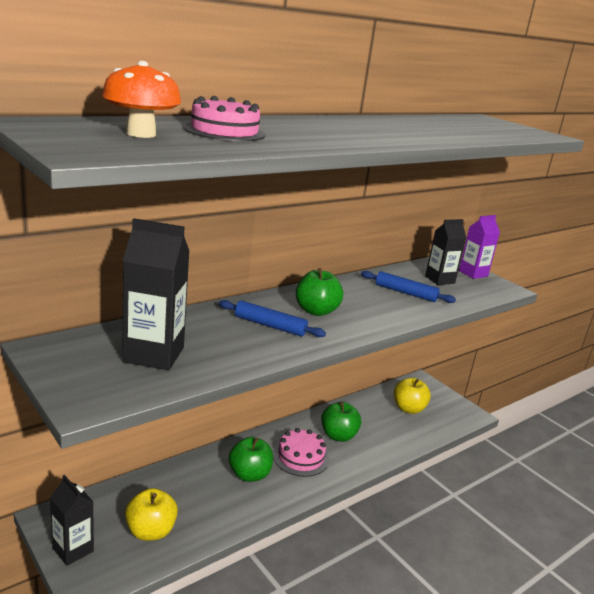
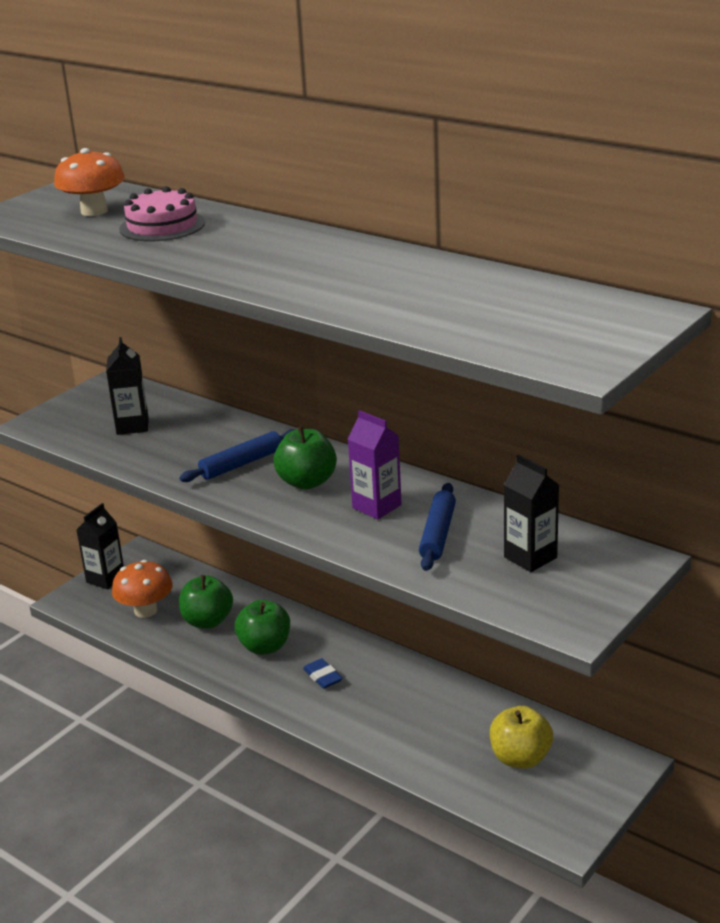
camera: 80 degrees right, 5 degrees up
black carton [122,218,190,370] -> black carton [106,337,149,435], size x0.65
yellow apple [125,488,178,541] -> orange mushroom [112,560,173,618]
blue rolling pin [219,300,326,337] -> blue rolling pin turned 45 degrees clockwise [179,429,296,482]
pink cake [273,428,329,477] -> blue eraser [303,658,343,689]
green apple [321,402,361,442] -> green apple moved to [179,575,233,629]
purple carton [459,215,500,279] -> purple carton moved to [348,410,402,519]

